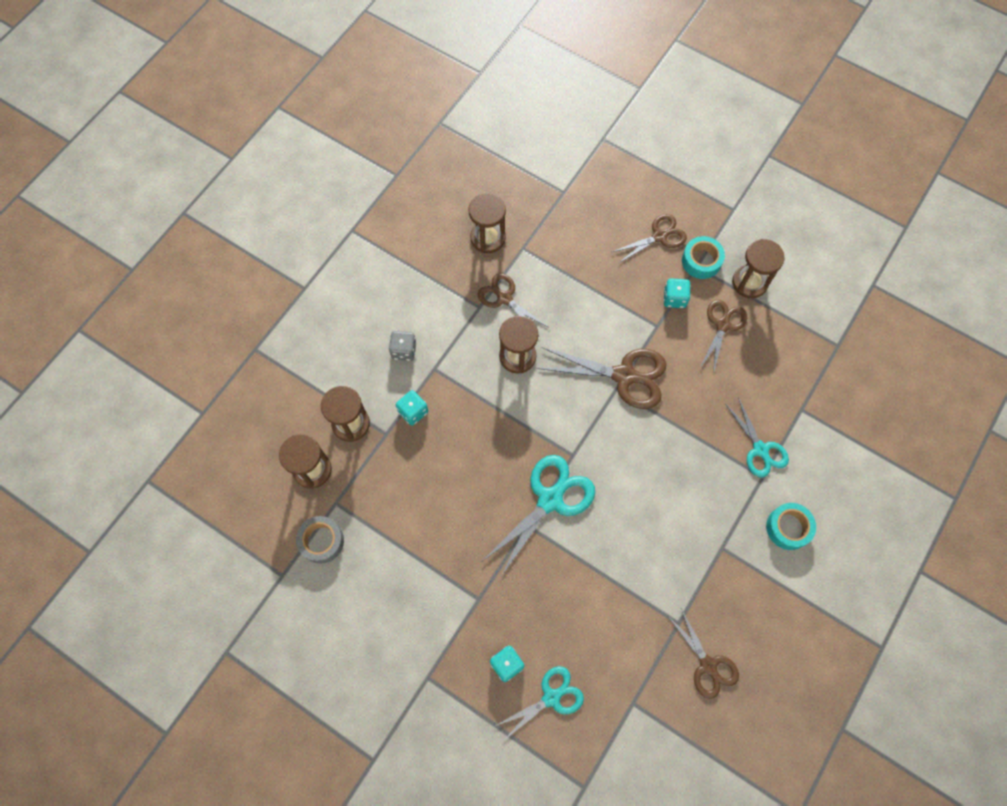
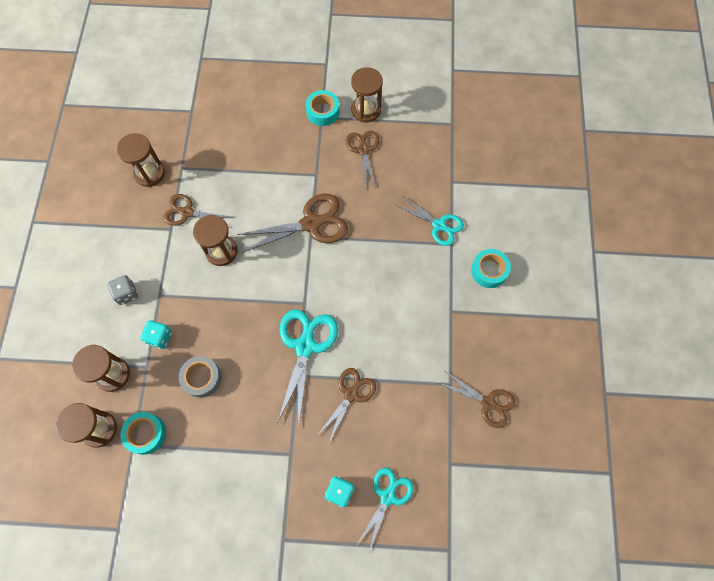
camera: 30 degrees left, 0 degrees up
grey tape [296,516,344,564] -> grey tape moved to [179,356,221,398]
brown scissors [612,214,687,264] -> brown scissors moved to [317,368,376,442]
turquoise dice [663,278,691,308] -> none
none -> turquoise tape [120,412,166,455]

